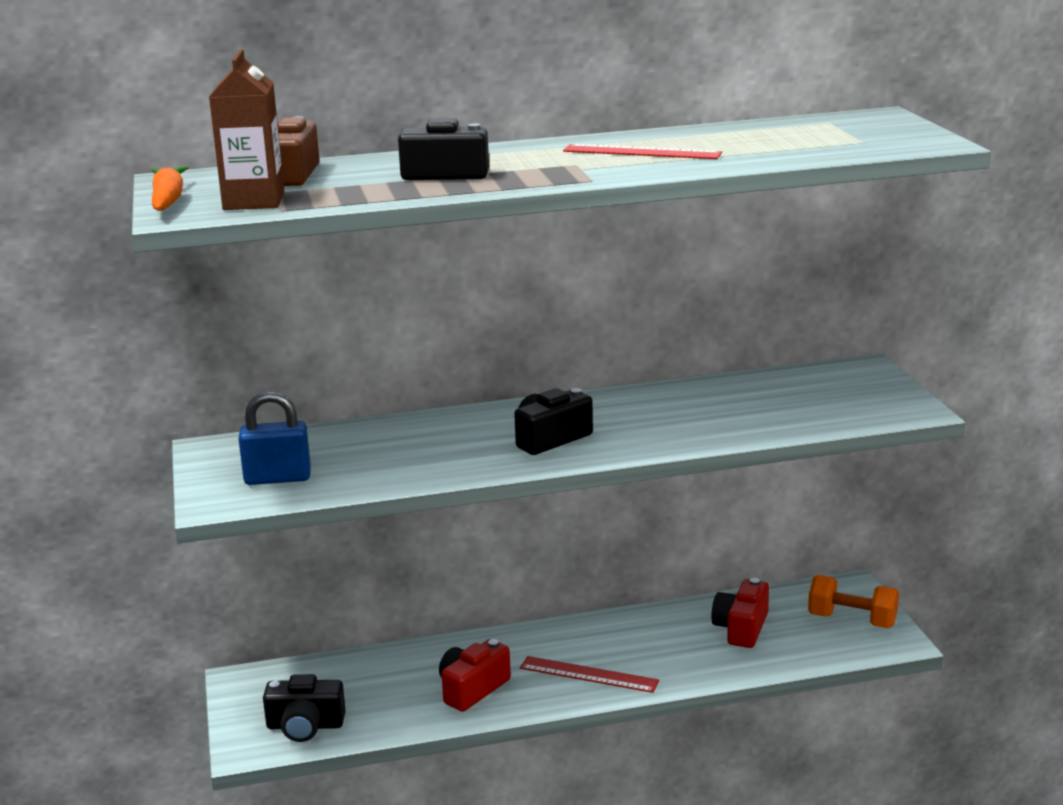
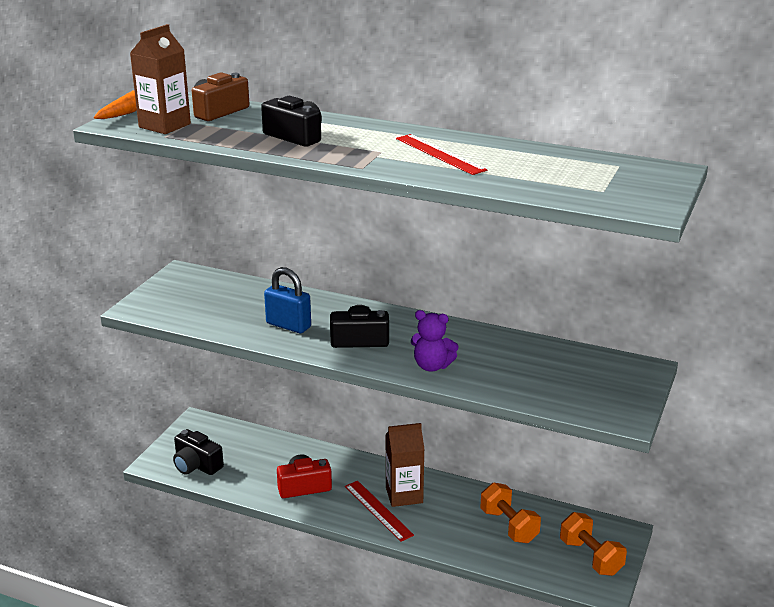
camera: 35 degrees right, 5 degrees up
blue padlock [238,391,311,485] -> blue padlock moved to [264,267,311,333]
red camera [711,578,769,648] -> orange dumbbell [480,483,541,543]
none -> brown carton [386,423,425,507]
none -> purple teddy bear [411,310,459,371]

